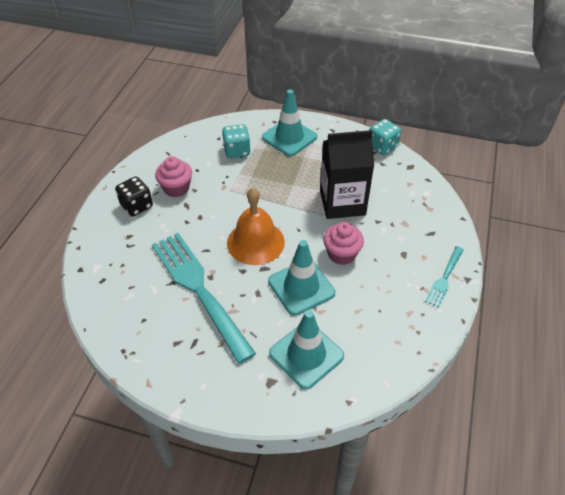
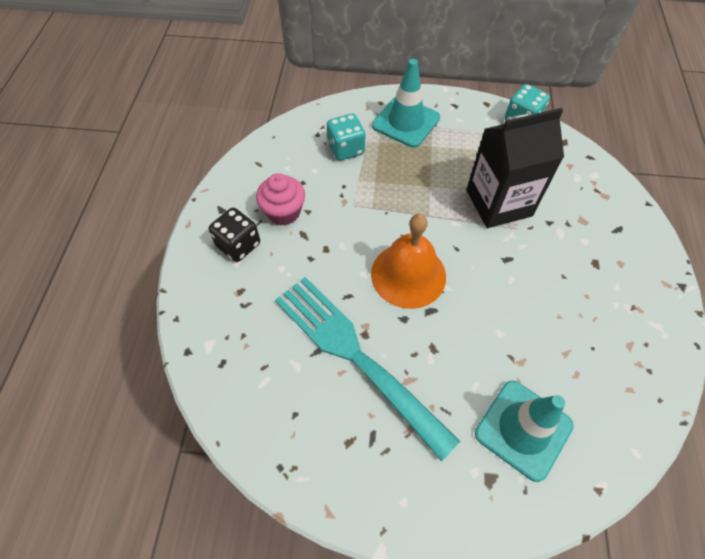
camera: 10 degrees left, 10 degrees up
turquoise traffic cone [268,240,335,315] -> none
pink cupcake [323,222,364,265] -> none
turquoise fork [425,246,464,308] -> none

